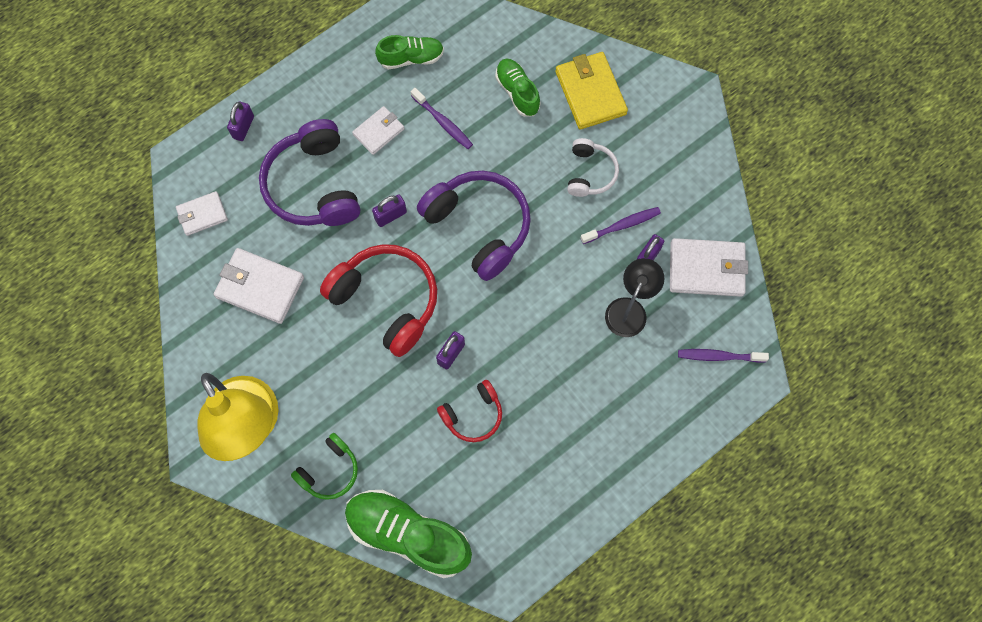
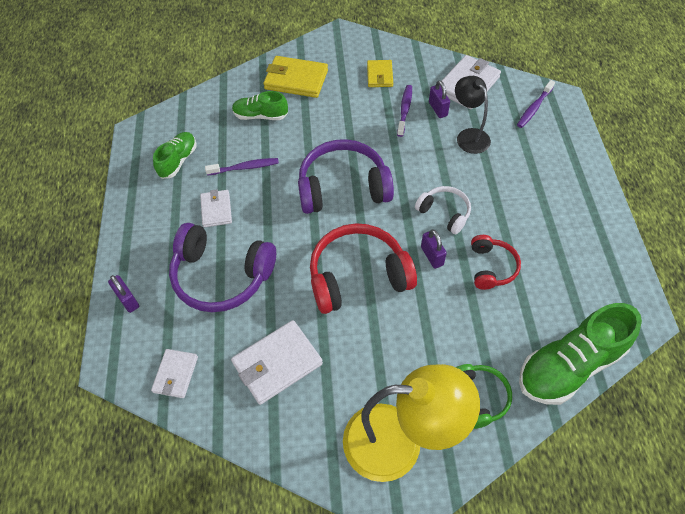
camera: 55 degrees left, 15 degrees down
purple padlock [372,194,407,227] -> none
white headphones [567,138,619,197] -> white headphones moved to [415,186,471,234]
none -> yellow wallet [367,60,393,87]

